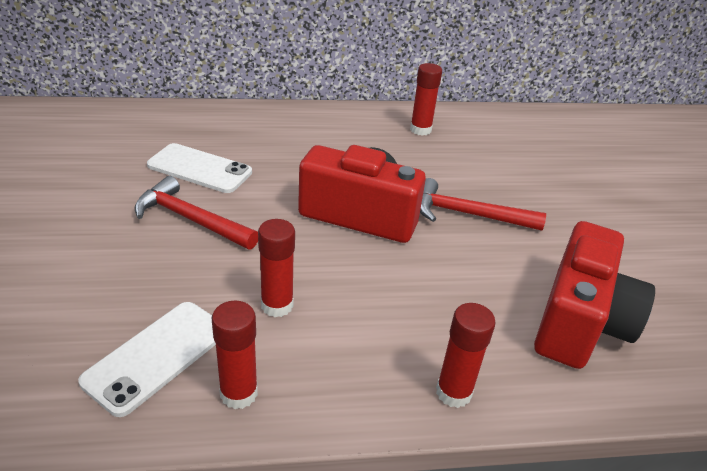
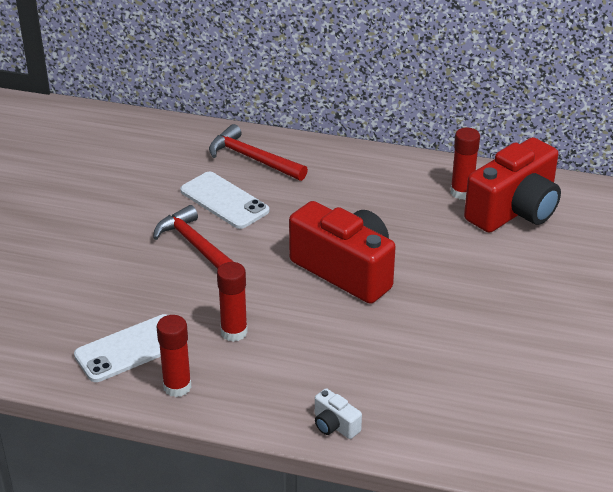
camera: 25 degrees right, 0 degrees up
red hammer [420,178,546,231] -> red hammer moved to [209,124,308,181]
red glue stick [436,303,496,408] -> white camera [315,388,362,439]
red camera [534,221,655,369] -> red camera moved to [464,137,561,233]

